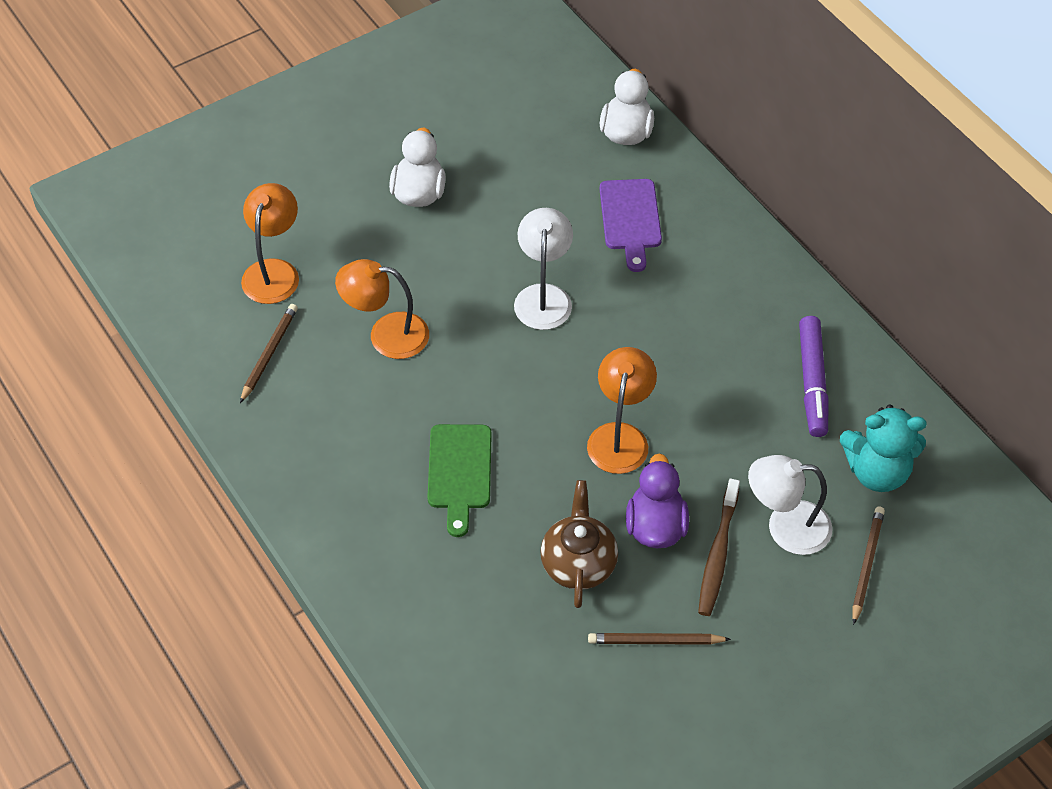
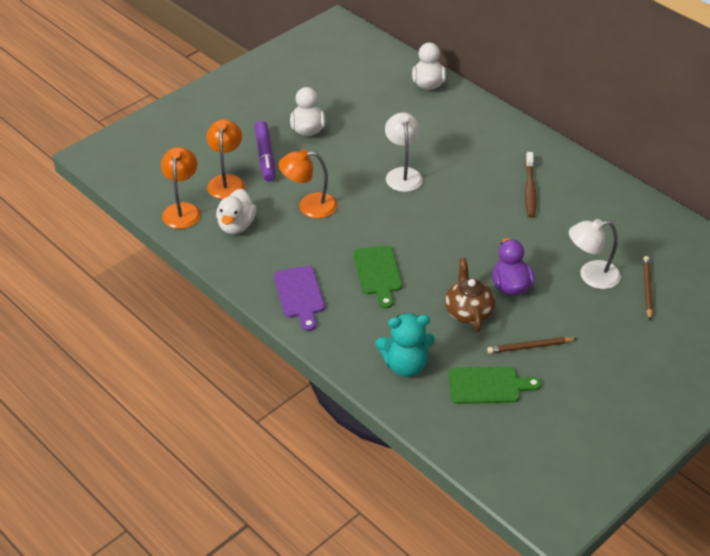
camera: 10 degrees left, 10 degrees down
brown pencil [240,304,298,403] -> white duck [216,189,256,234]
orange lamp [587,347,657,474] -> orange lamp moved to [161,147,201,229]
purple cutting board [599,179,662,272] -> purple cutting board moved to [274,266,325,331]
brown toothbrush [698,479,740,616] -> brown toothbrush moved to [525,152,537,218]
purple marker [799,316,828,437] -> purple marker moved to [255,121,275,182]
turquoise teddy bear [840,404,927,492] -> turquoise teddy bear moved to [376,313,435,377]
none -> green cutting board [448,367,542,404]

